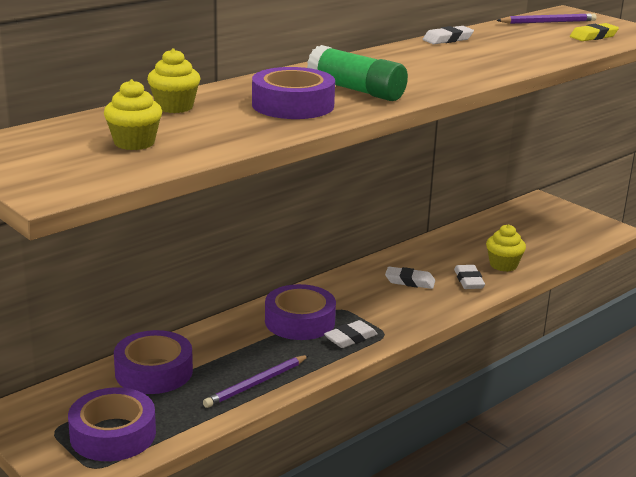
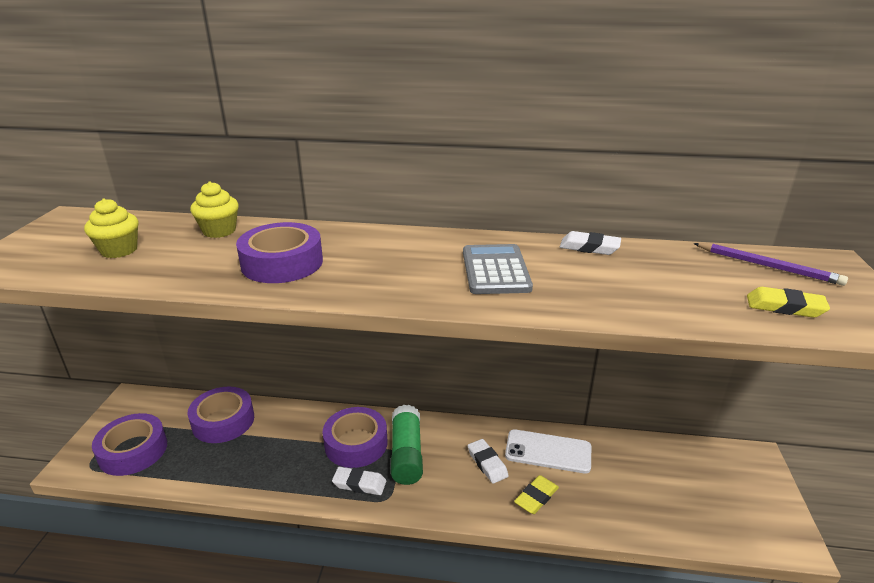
camera: 50 degrees right, 5 degrees up
purple pencil [203,355,309,408] -> none
green glue stick [307,45,408,101] -> green glue stick moved to [391,405,423,485]
white eraser [454,265,485,289] -> yellow eraser [514,475,559,514]
yellow cupcake [486,224,526,272] -> none
none -> grey calculator [463,244,533,294]
none -> white phone [505,429,591,474]

